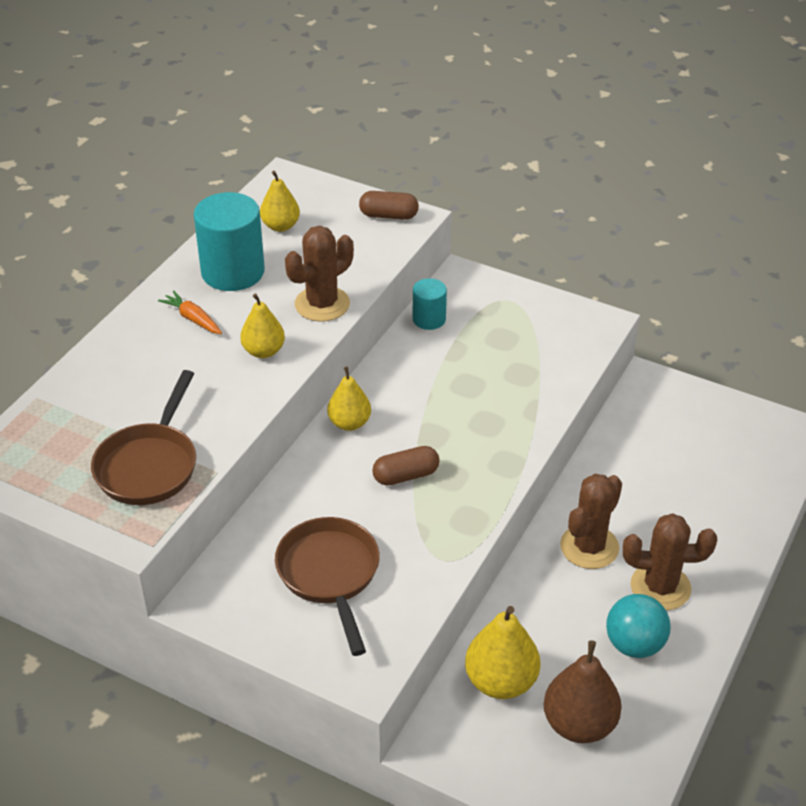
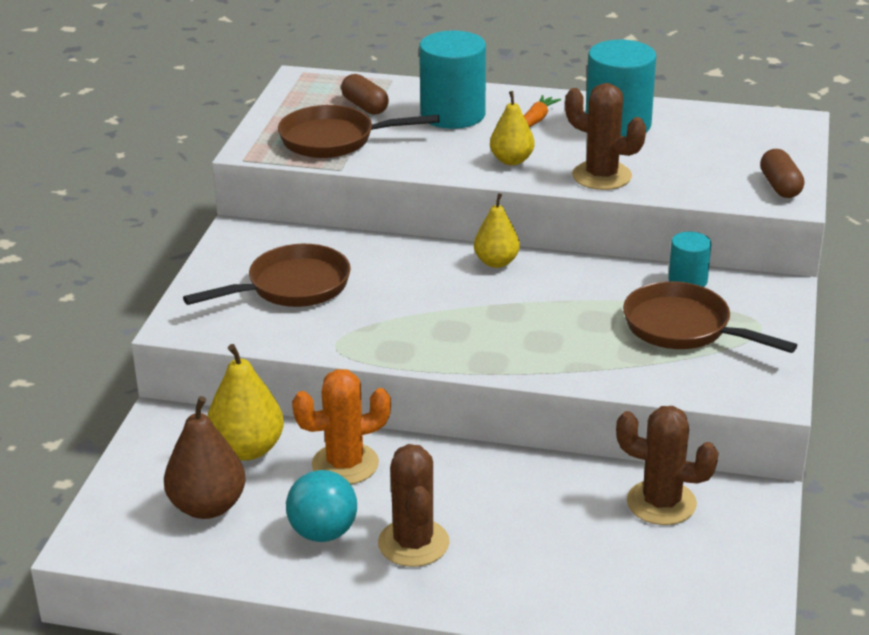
camera: 75 degrees right, 10 degrees down
yellow pear [260,171,300,232] -> none
brown capsule [372,446,439,485] -> brown capsule moved to [341,74,389,115]
brown cactus [560,474,622,569] -> brown cactus moved to [616,406,719,525]
none -> orange cactus [292,369,391,484]
none -> turquoise cylinder [419,31,486,129]
none -> brown pan [623,281,797,353]

